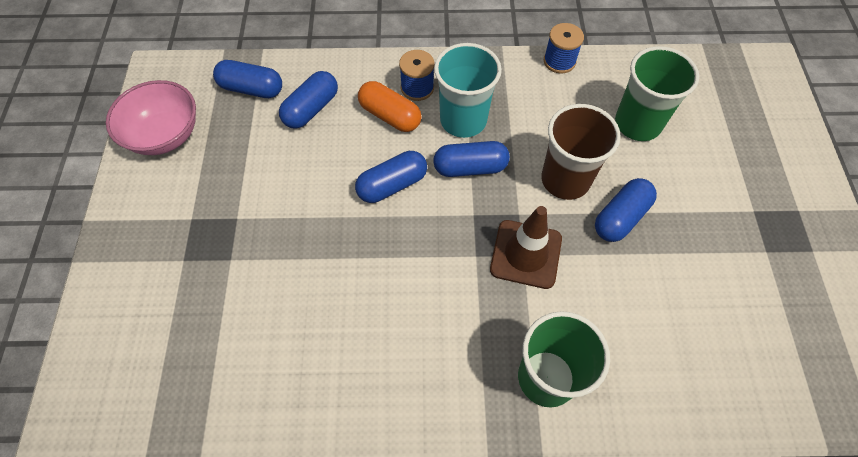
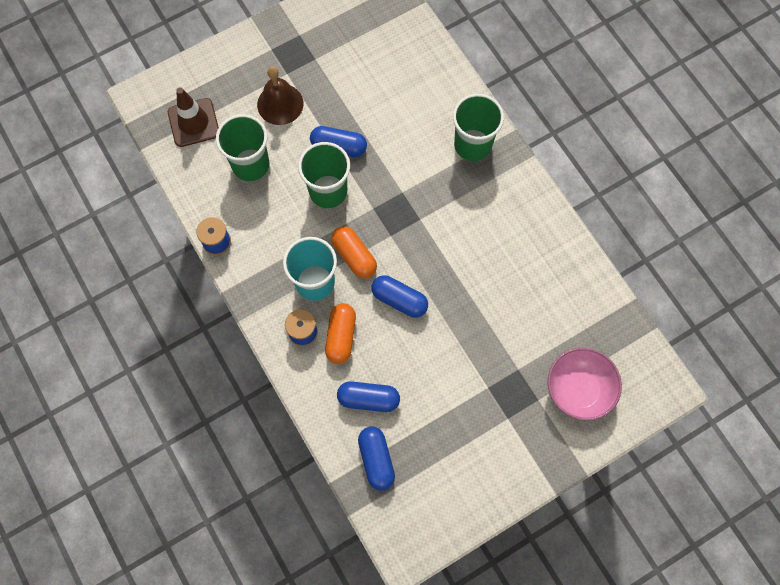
camera: 120 degrees left, 10 degrees up
pink bowl [106,80,196,155] -> pink bowl moved to [548,348,622,421]
blue capsule [433,141,510,177] -> orange capsule [331,226,377,279]
brown traffic cone [490,206,562,289] -> brown traffic cone moved to [168,87,219,147]
brown cup [541,104,621,200] -> green cup [298,142,350,208]
none -> brown bell [257,66,303,125]

